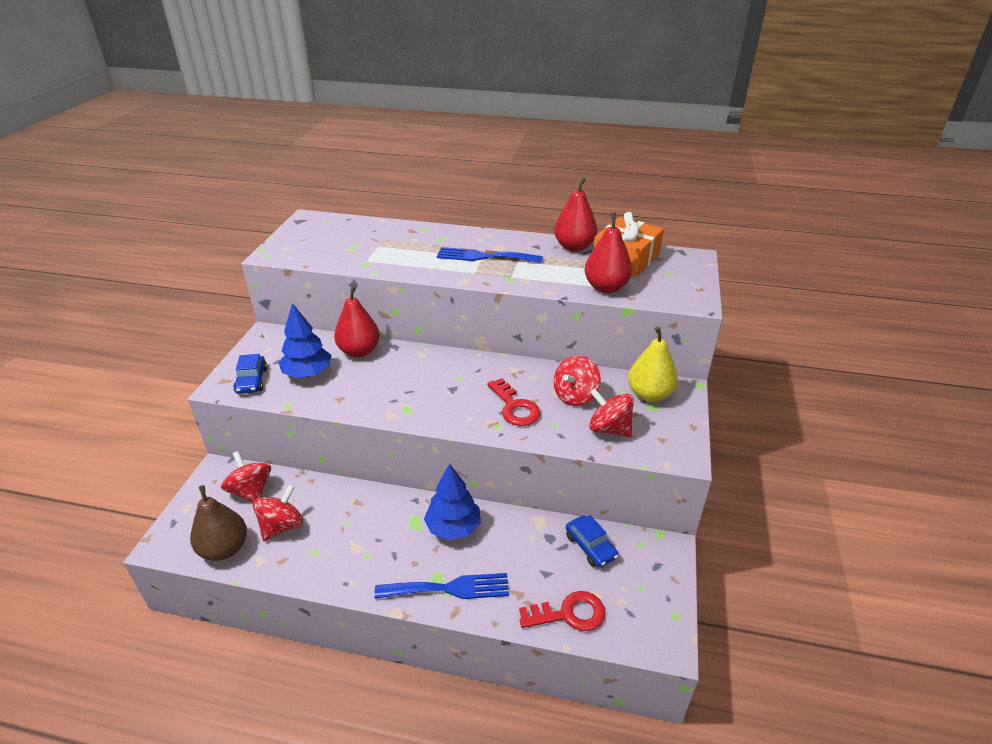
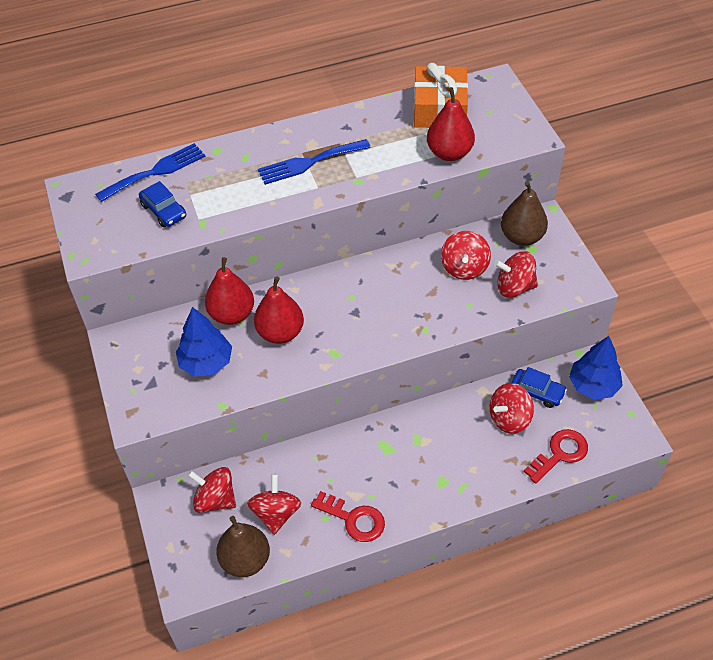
camera: 30 degrees left, 15 degrees up
blue car [233,354,267,394] -> blue car moved to [139,181,186,227]
blue fork [374,573,509,599] -> blue fork moved to [95,143,206,202]
blue tree [424,464,481,540] -> blue tree moved to [569,336,623,399]
red key [487,378,541,426] -> red key moved to [311,491,385,542]
red pear [554,177,597,252] -> red pear moved to [254,276,304,344]
yellow pear [628,327,678,402] -> brown pear [501,181,548,246]
none -> red spinning top [490,383,534,434]

